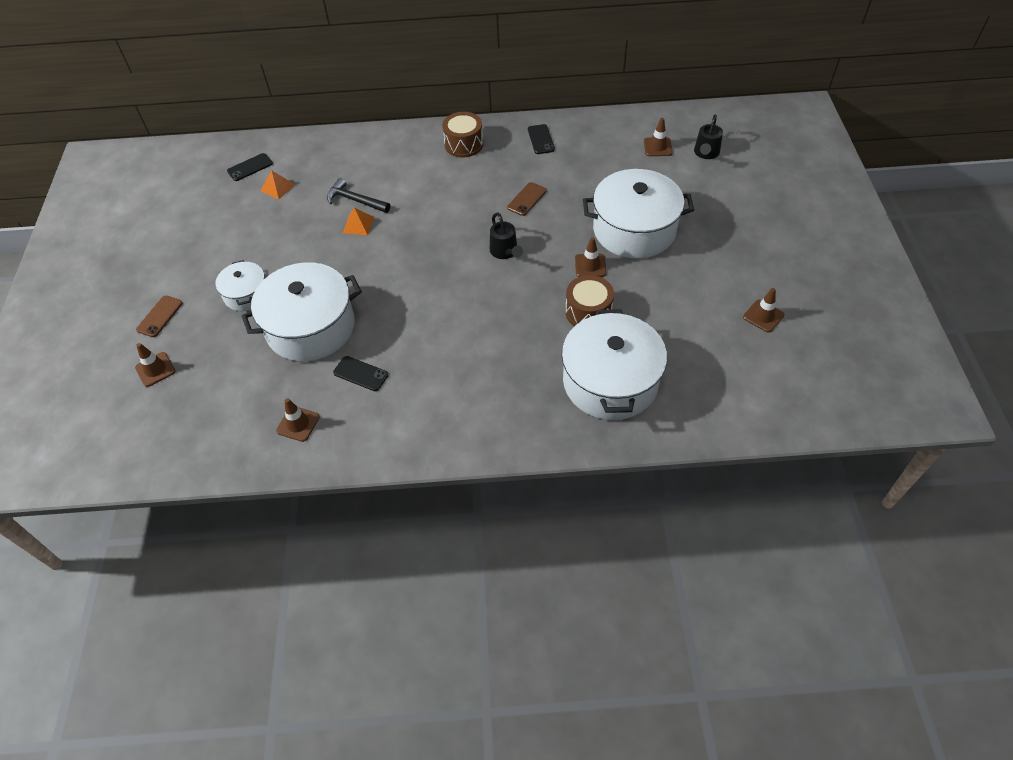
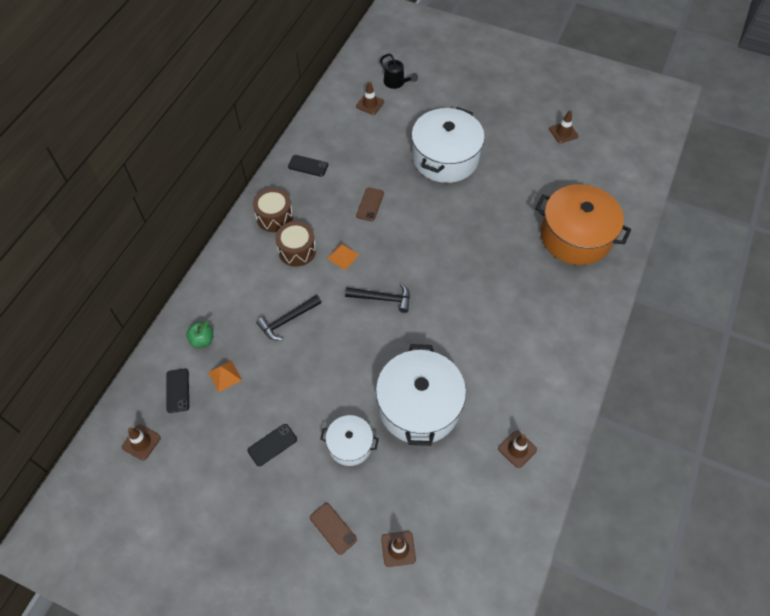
camera: 65 degrees left, 5 degrees up
black phone [333,356,388,391] -> black phone moved to [247,424,297,466]
orange pyramid [343,208,374,235] -> orange pyramid moved to [327,243,359,270]
black watering can [490,212,523,259] -> none
brown phone [507,182,547,216] -> brown phone turned 45 degrees clockwise [356,187,384,221]
white pot [562,309,667,420] -> orange pot [535,184,631,265]
brown drum [565,275,614,326] -> brown drum moved to [275,221,316,266]
brown traffic cone [575,237,606,277] -> brown traffic cone moved to [122,425,161,461]
none -> green apple [186,321,213,348]
none -> black hammer [345,283,410,313]

